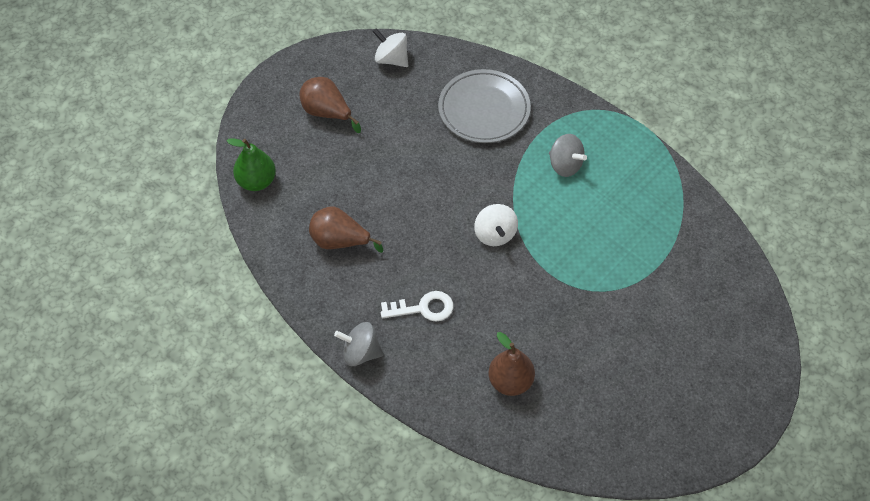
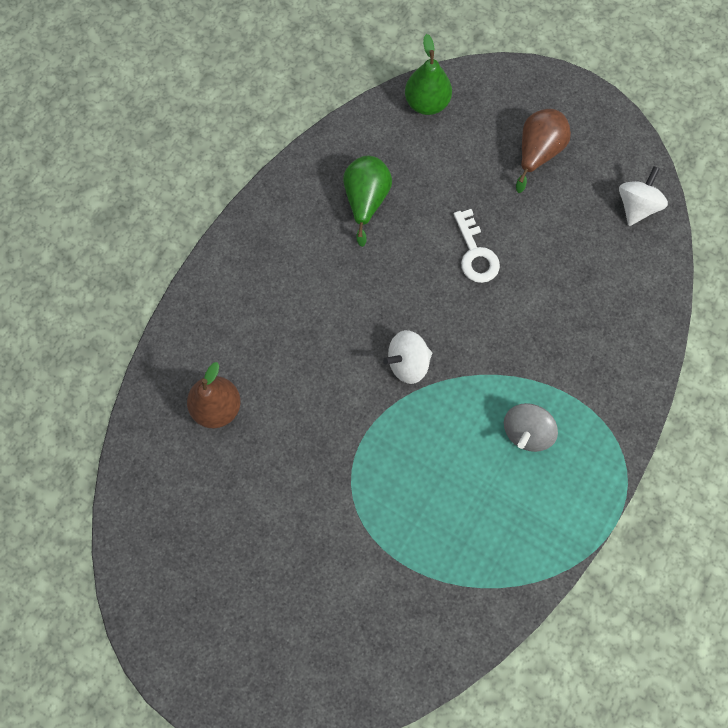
camera: 80 degrees right, 15 degrees up
brown pear [309,206,383,253] -> green pear [343,156,392,247]
grey spinning top [334,322,384,366] -> none
white key [381,291,454,322] -> white key moved to [454,209,500,283]
grey plate [438,69,531,143] -> none

